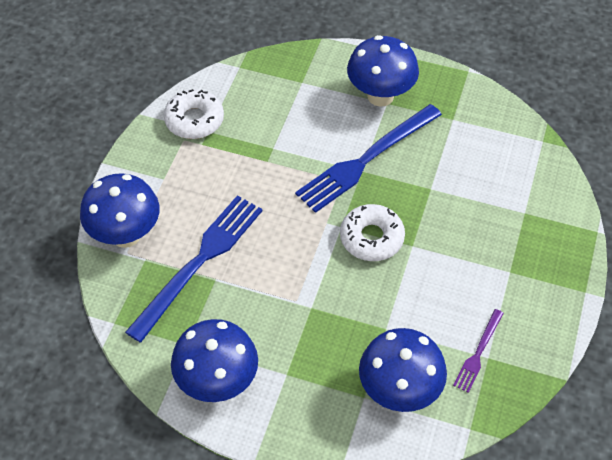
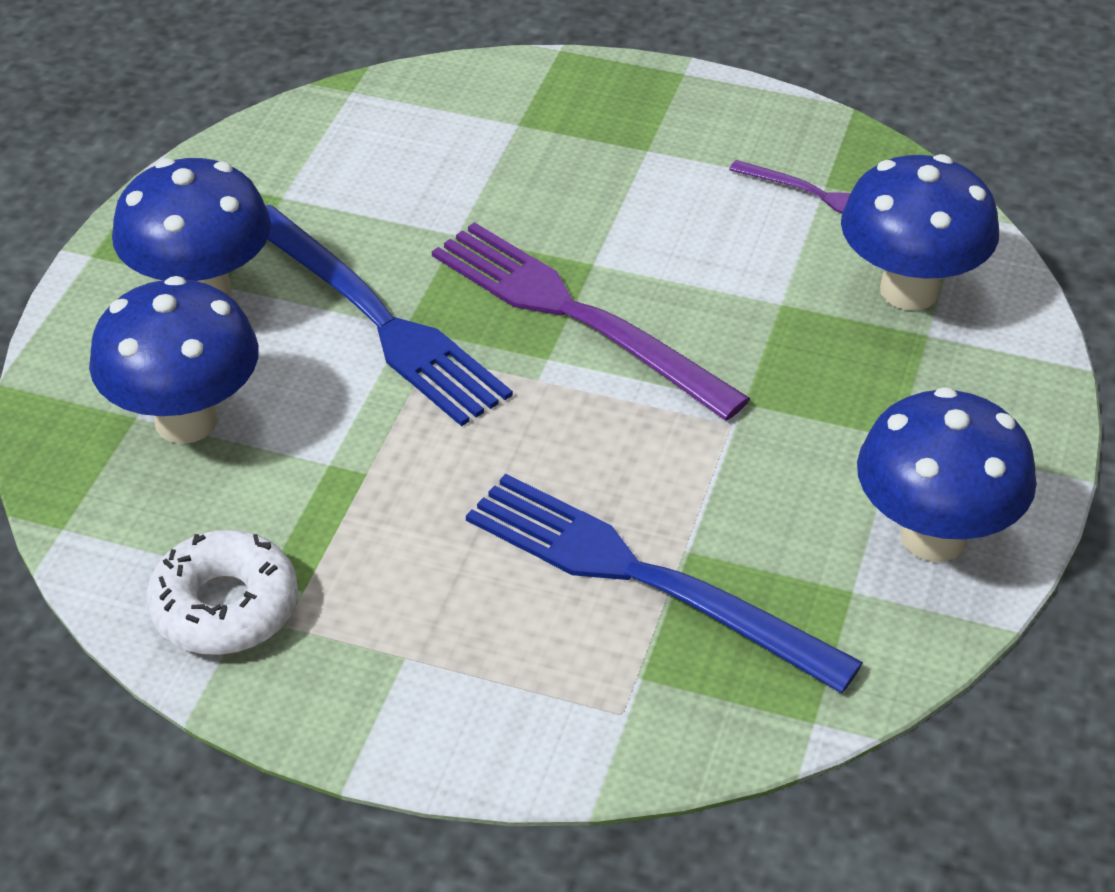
camera: 90 degrees left, 10 degrees down
blue mushroom [80,173,160,248] -> blue mushroom moved to [89,276,259,444]
white donut [340,204,405,261] -> purple fork [432,222,750,421]

